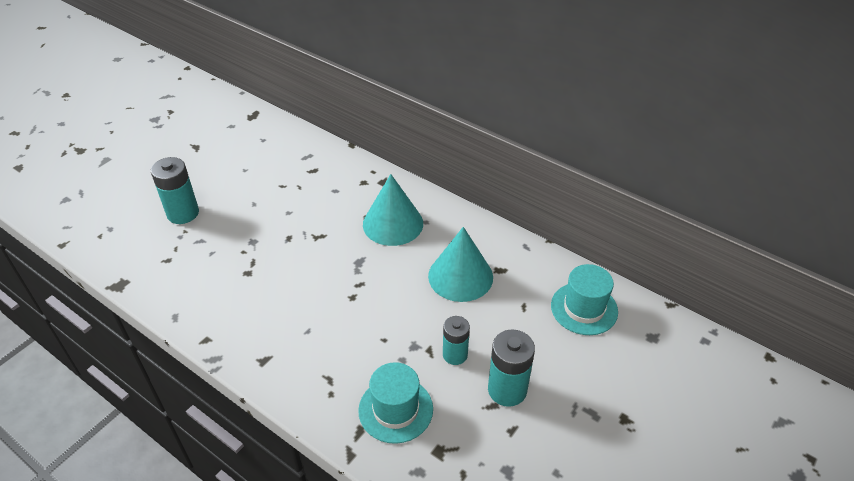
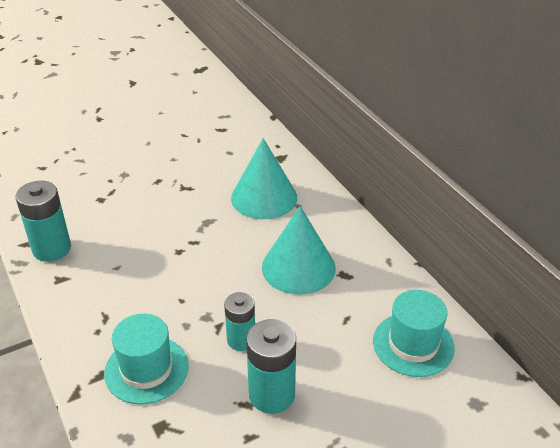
camera: 25 degrees right, 5 degrees down
turquoise battery [151,157,199,224] -> turquoise battery moved to [16,181,71,262]

